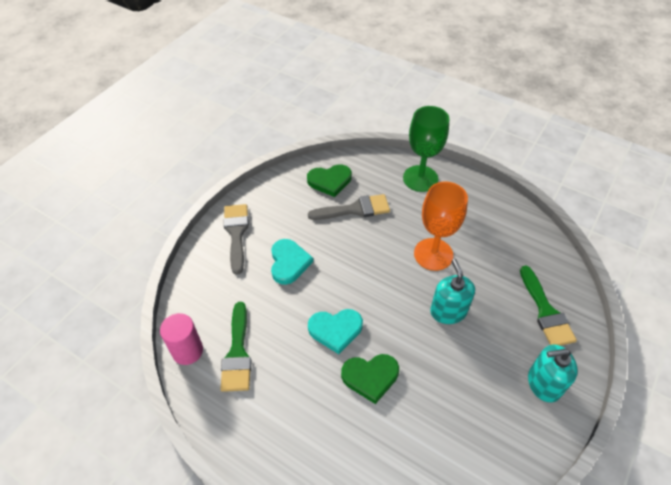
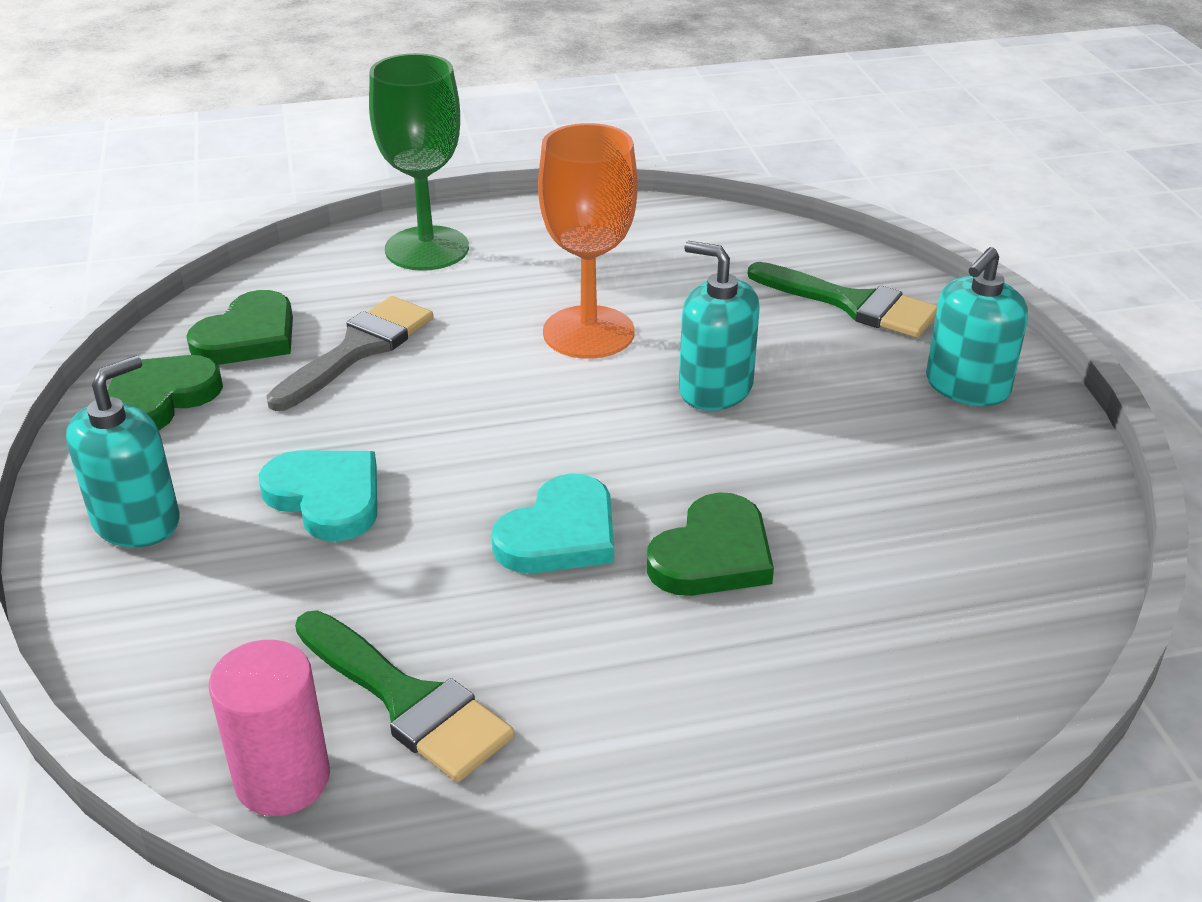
camera: 45 degrees left, 15 degrees down
grey brush [224,204,249,275] -> turquoise soap dispenser [66,355,179,548]
none -> green heart [108,355,223,430]

